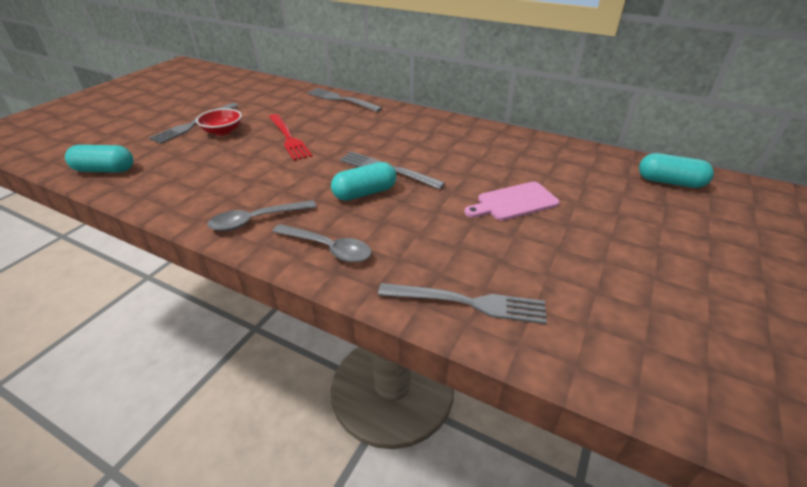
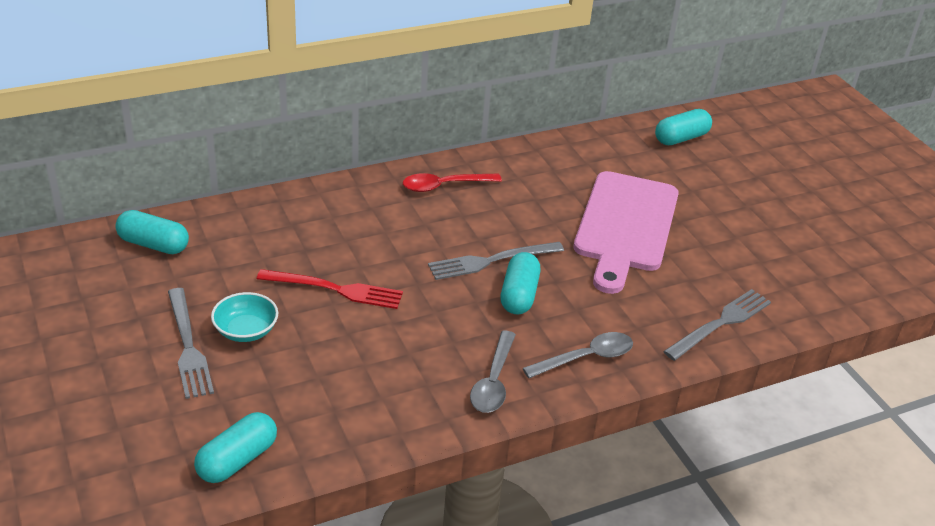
camera: 55 degrees left, 0 degrees up
red bowl [196,108,242,135] -> turquoise bowl [211,292,278,342]
grey fork [307,88,382,112] -> none
pink cutting board [464,182,560,221] -> pink cutting board [574,171,679,294], size x1.87
none -> turquoise capsule [116,210,189,254]
none -> red spoon [403,173,502,192]

